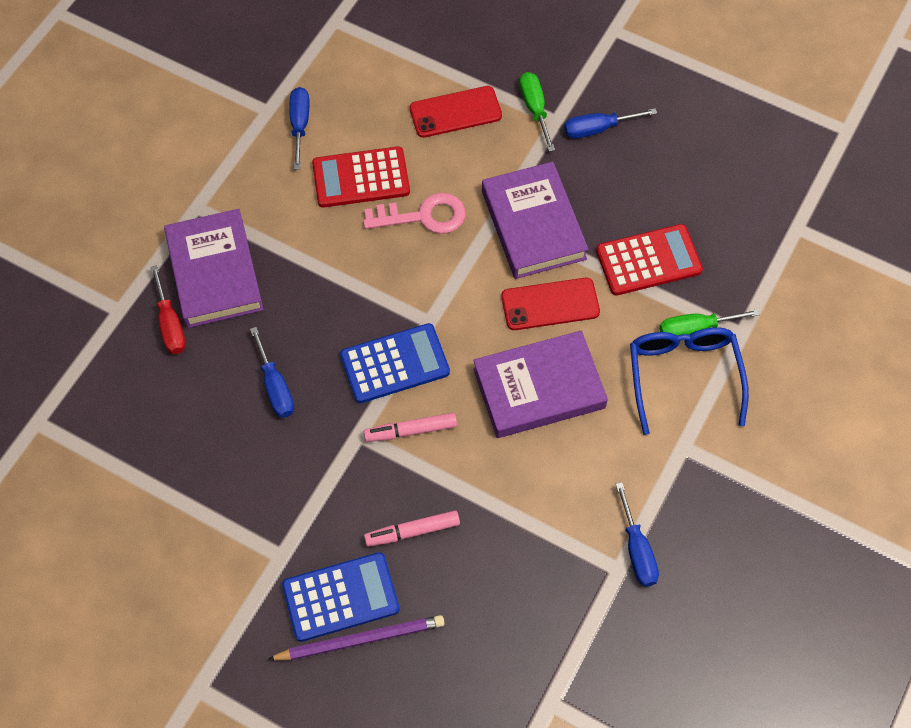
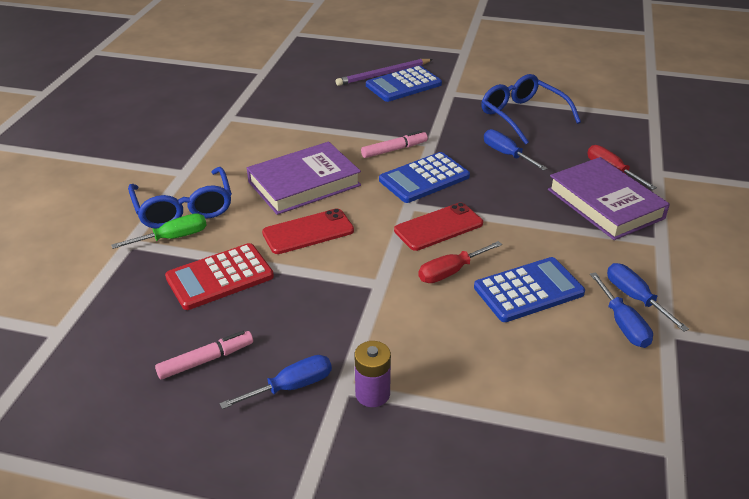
camera: 165 degrees right, 25 degrees down
red calculator [312,146,410,208] -> blue calculator [474,257,585,322]
pink key [363,193,466,234] -> red screwdriver [418,241,502,283]
pink marker [364,510,460,547] -> pink marker moved to [155,331,253,380]
red phone [410,86,502,138] -> red phone moved to [394,202,483,251]
purple book [482,162,589,279] -> none
green screwdriver [520,72,555,152] -> purple battery [354,341,391,407]
blue screwdriver [616,482,659,587] -> blue screwdriver moved to [607,263,689,332]
none -> blue glasses [481,74,581,145]

